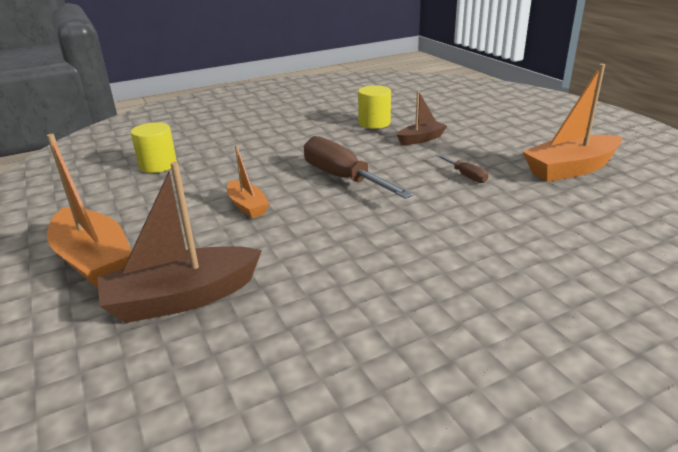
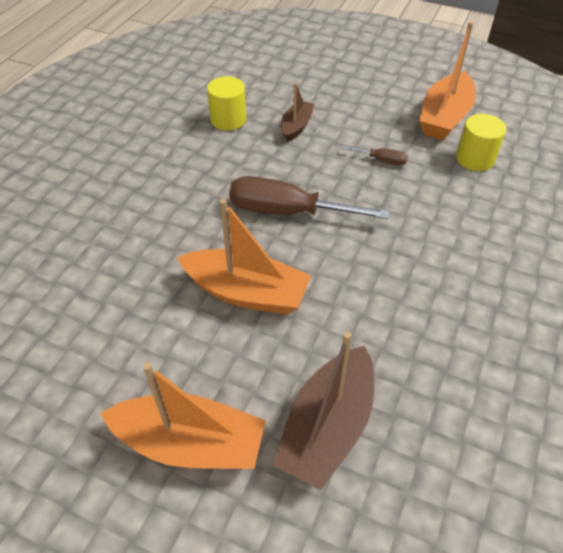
camera: 40 degrees left, 20 degrees up
yellow cylinder [131,122,177,173] -> yellow cylinder moved to [456,114,506,171]
orange boat [227,145,269,218] -> orange boat [177,199,311,315], size x1.77

